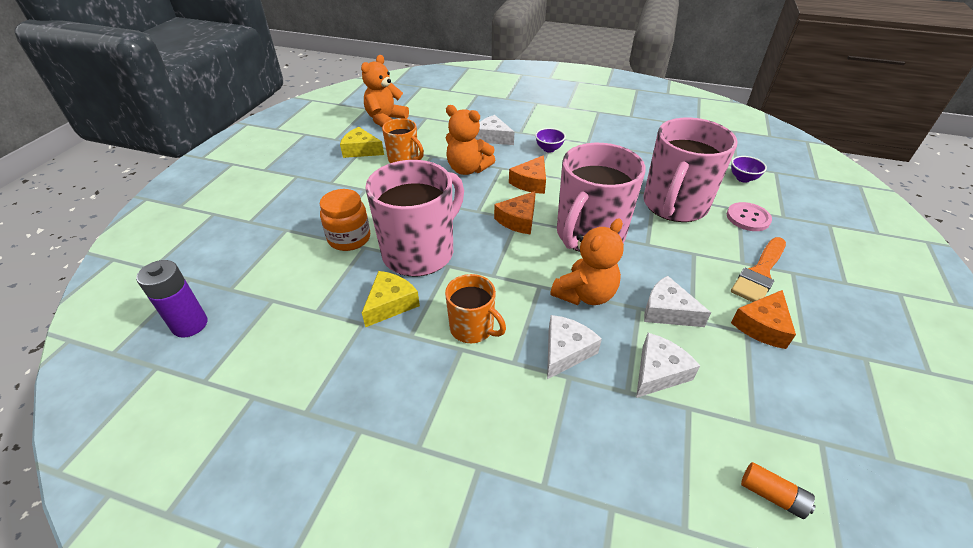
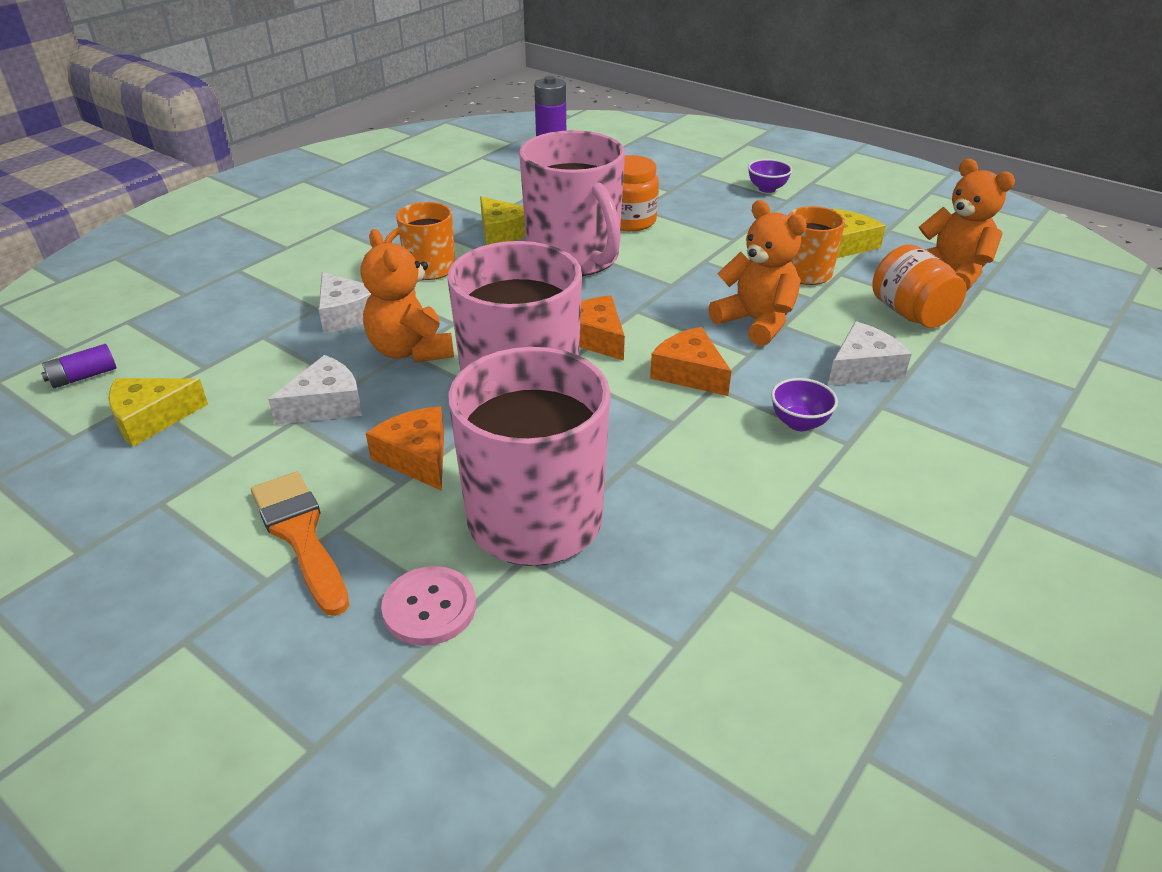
camera: 110 degrees right, 5 degrees down
orange teddy bear [446,105,495,175] -> orange teddy bear turned 90 degrees clockwise [708,200,807,346]
white cheese [636,333,700,398] -> none
purple bowl [731,156,767,183] -> purple bowl moved to [748,159,792,193]
orange cheese [731,290,796,349] -> orange cheese moved to [366,406,444,491]
orange battery [741,462,815,519] -> purple battery [41,344,117,388]
none -> yellow cheese [108,378,208,447]
none -> orange jar [872,244,967,328]

